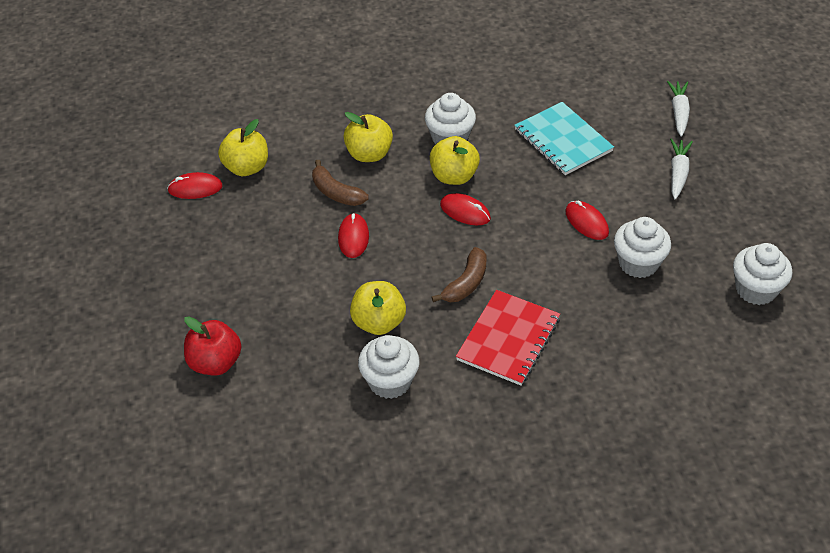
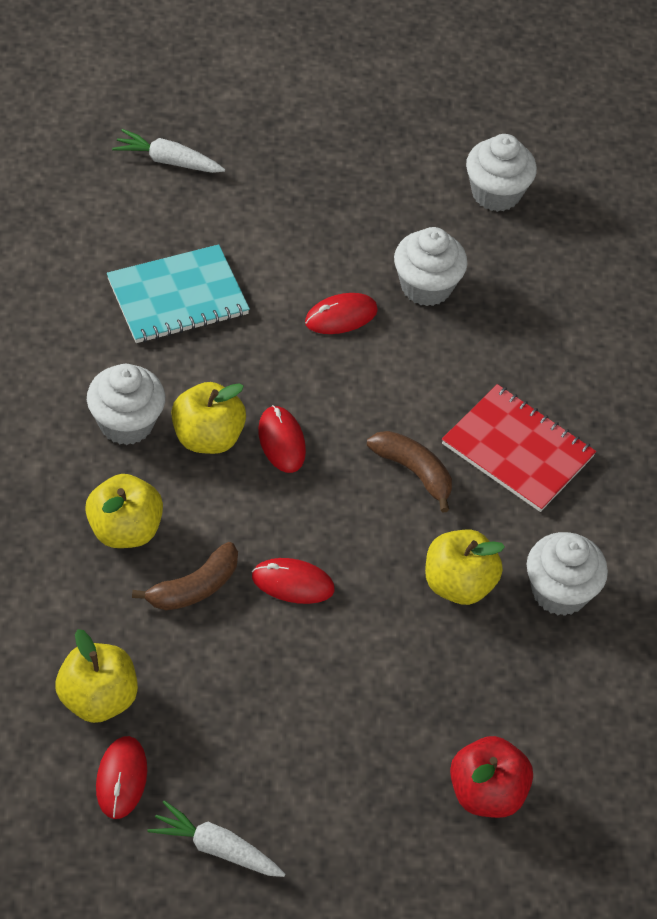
camera: 85 degrees left, 5 degrees up
red mouse [440,193,491,225] -> red mouse turned 60 degrees counterclockwise [258,405,306,473]
white carrot [670,138,693,200] -> white carrot moved to [148,800,285,877]

